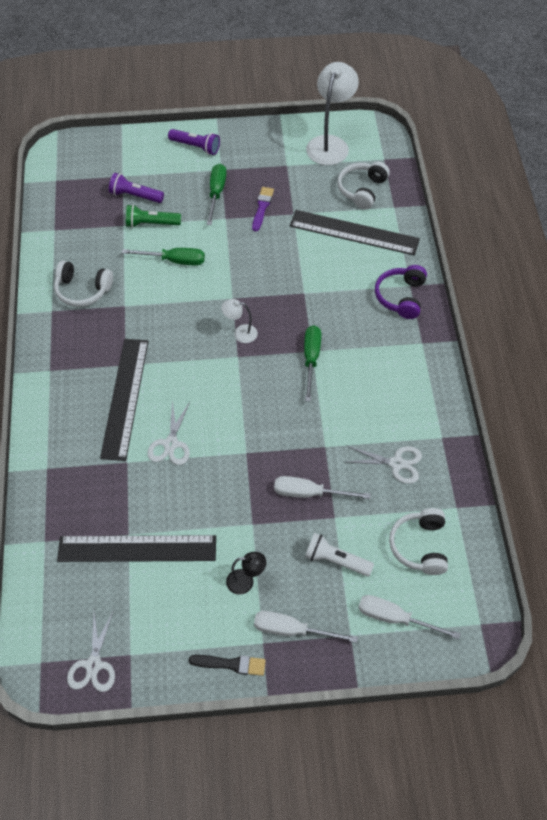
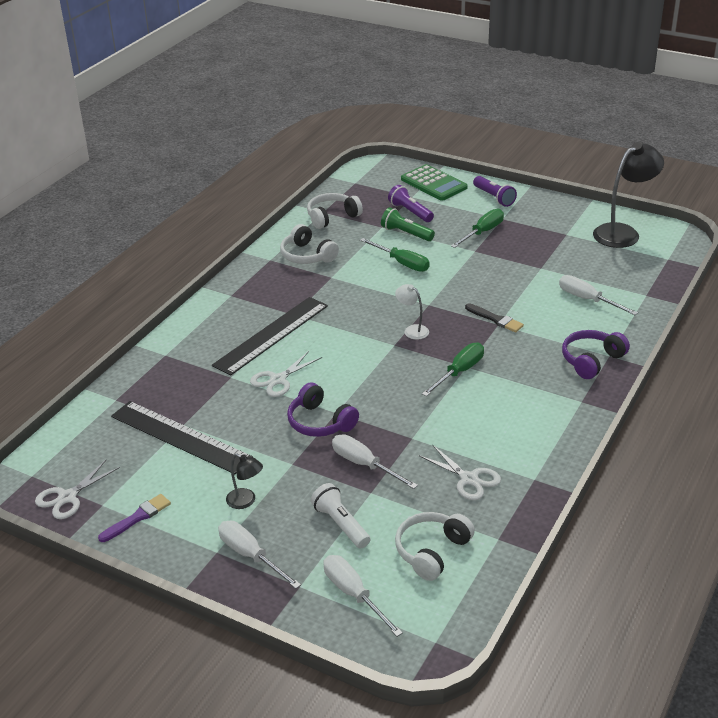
camera: 35 degrees right, 20 degrees down
black brush [189,655,266,676] -> black brush moved to [465,303,524,332]
purple brush [252,187,274,231] -> purple brush moved to [98,494,171,542]
black ruler [289,210,420,255] -> white screwdriver [559,275,638,315]
white lamp [306,62,359,165] -> black lamp [593,142,664,248]
white headphones [338,162,390,209] -> white headphones moved to [307,193,363,229]
none -> purple headphones [287,382,359,437]
none -> green calculator [401,164,468,201]

